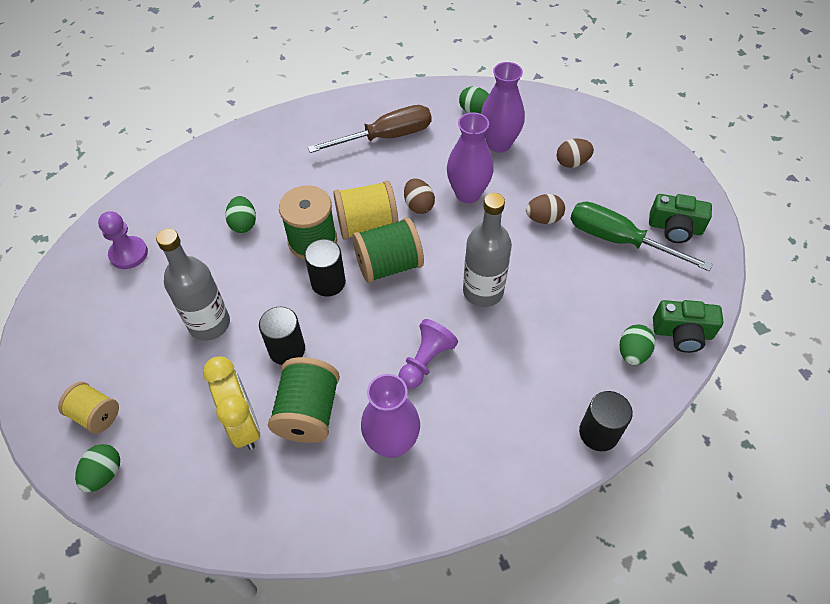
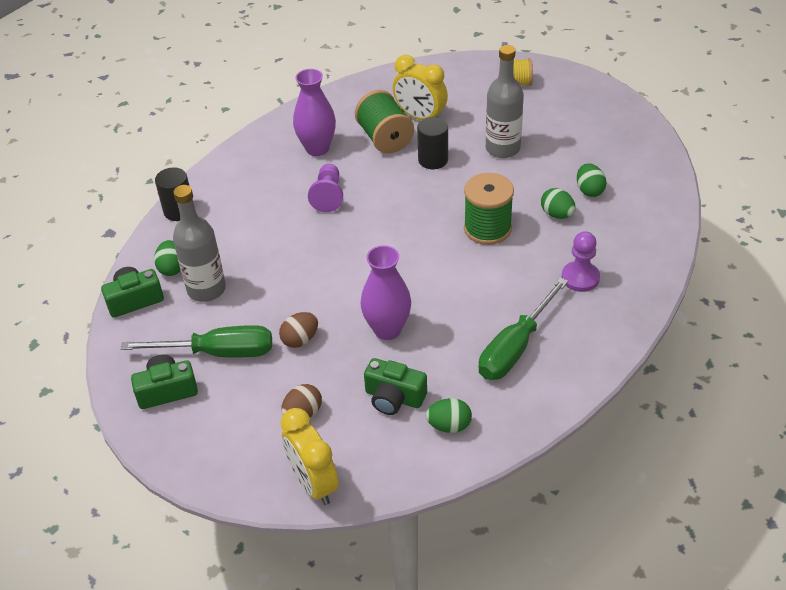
camera: 150 degrees right, 10 degrees down
green egg [75,444,120,492] -> green egg moved to [577,163,607,197]
purple pawn [98,211,148,269] -> purple pawn moved to [562,231,600,292]
black cylinder [304,239,346,296] -> none
brown screwdriver [308,105,431,153] -> green screwdriver [479,277,568,380]
yellow spool [333,181,398,240] -> none
green spool [352,218,424,283] -> none
brown egg [404,178,435,214] -> none
grey bottle [463,193,512,307] -> grey bottle moved to [173,185,226,302]
purple vase [481,62,525,153] -> green camera [364,358,427,415]
none -> yellow clock [280,408,339,505]

